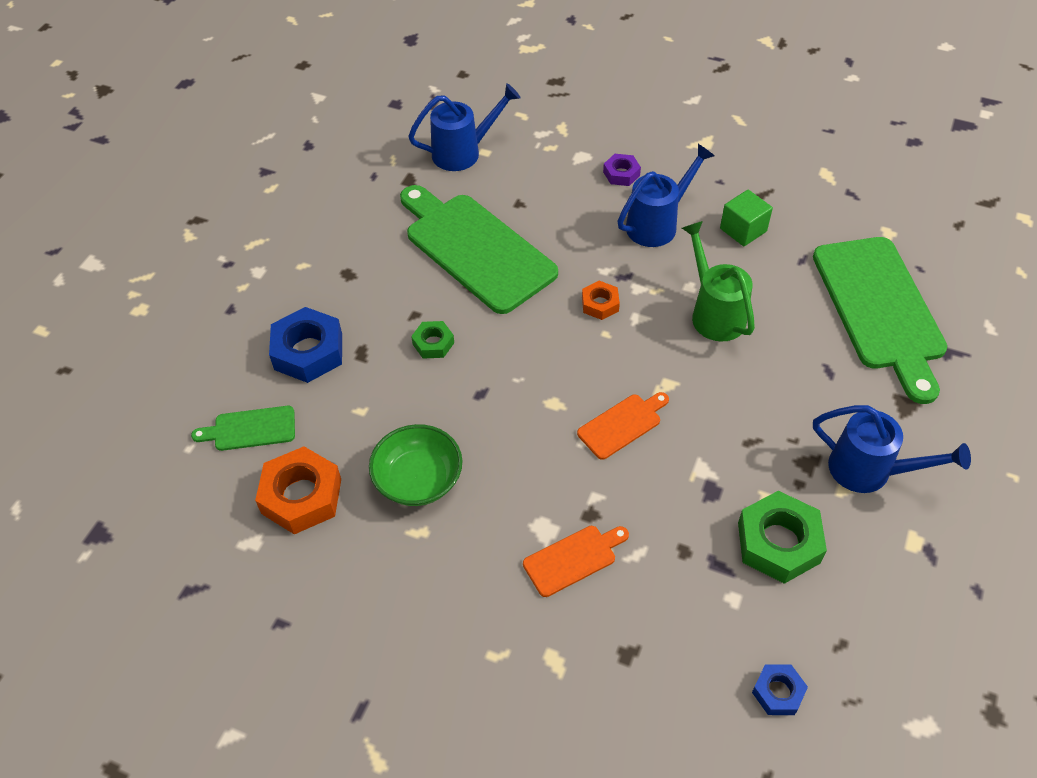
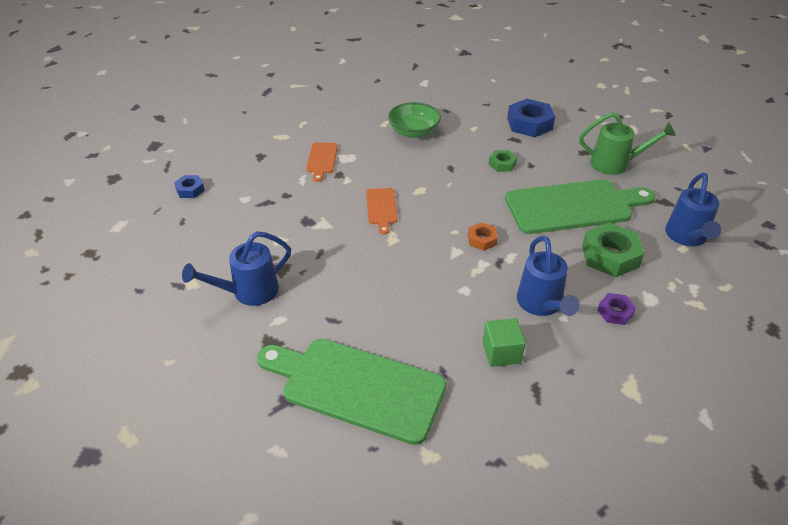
camera: 120 degrees right, 10 degrees down
green cutting board [191,406,295,451] -> none
orange nut [255,446,341,534] -> none
green watering can [682,221,755,342] -> green watering can moved to [579,112,676,175]
green nut [738,491,827,584] -> green nut moved to [582,223,644,277]

